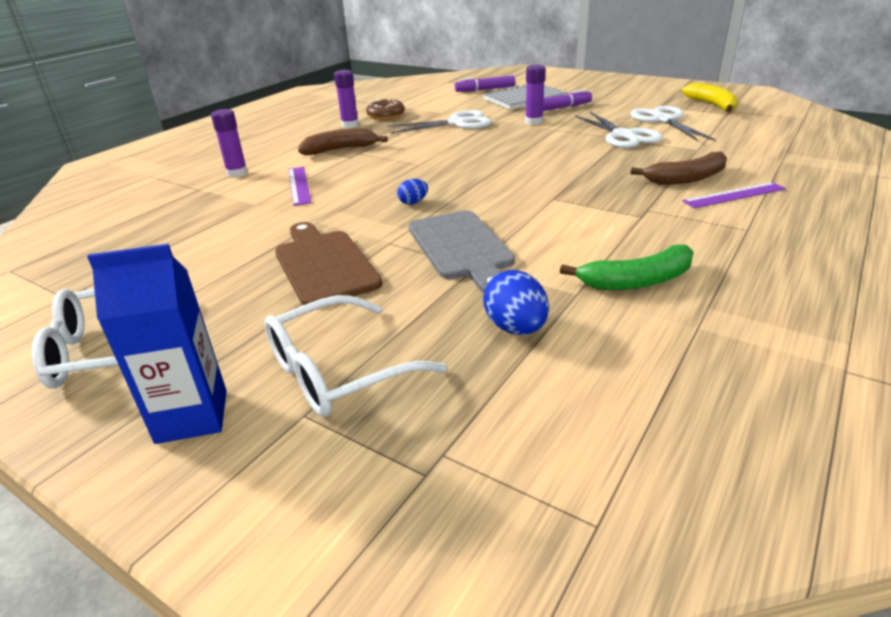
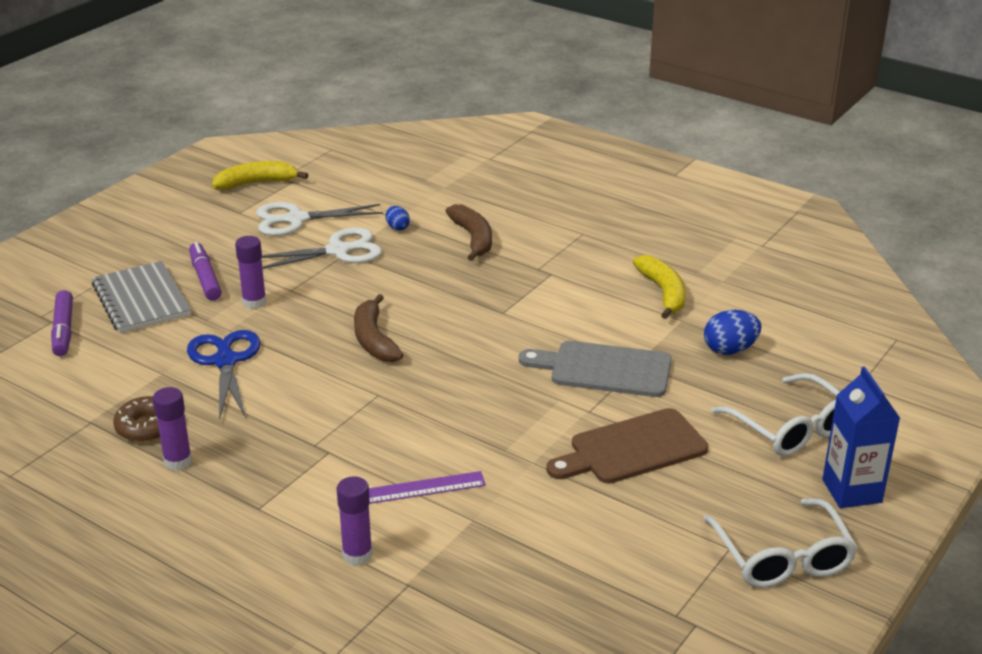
camera: 90 degrees left, 0 degrees up
brown banana [298,128,388,155] -> brown banana moved to [354,294,403,362]
white scissors [387,110,492,134] -> blue scissors [187,330,261,420]
blue egg [397,179,428,205] -> blue egg moved to [386,206,410,231]
grey cutting board [409,210,515,293] -> grey cutting board turned 150 degrees counterclockwise [519,341,672,397]
green banana [560,244,693,290] -> yellow banana [633,255,686,319]
purple ruler [682,182,786,208] -> none

